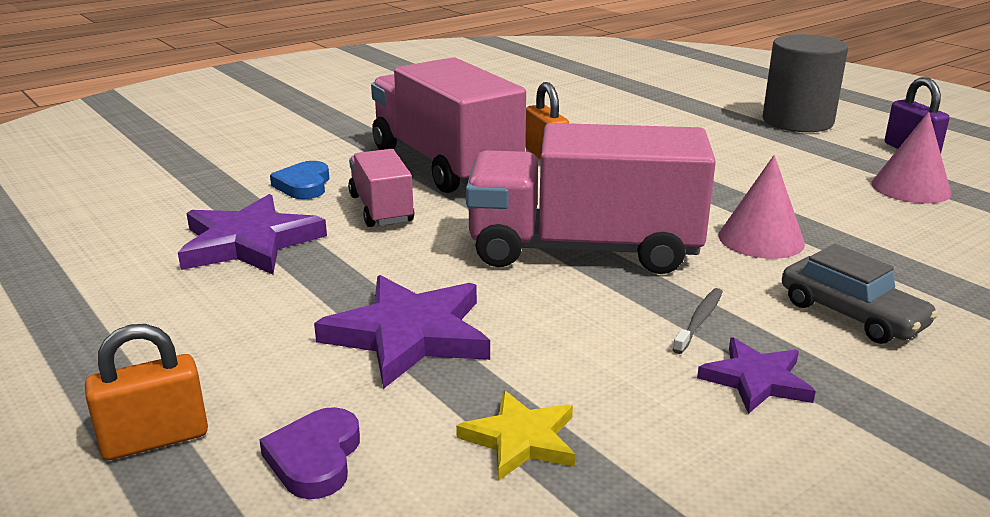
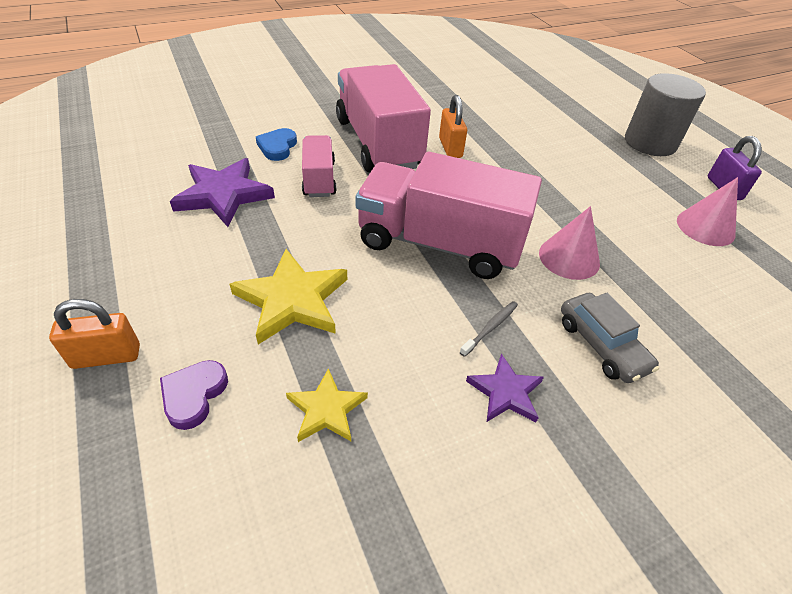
camera: 10 degrees right, 20 degrees up
purple star [314,275,490,389] -> yellow star [229,249,347,344]

